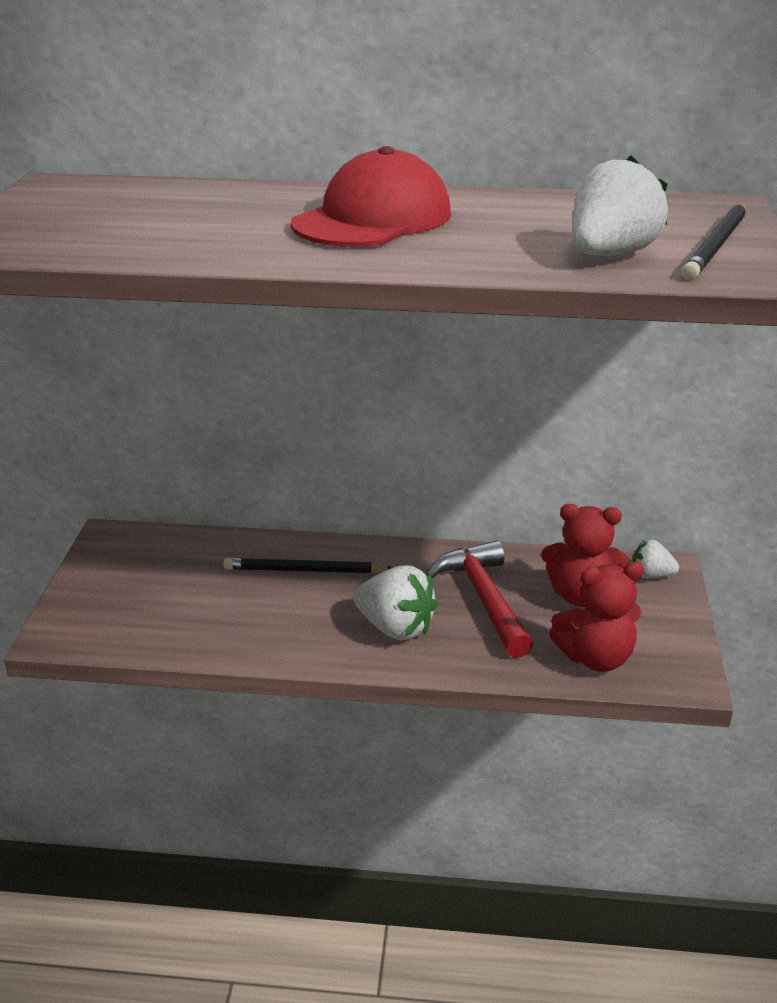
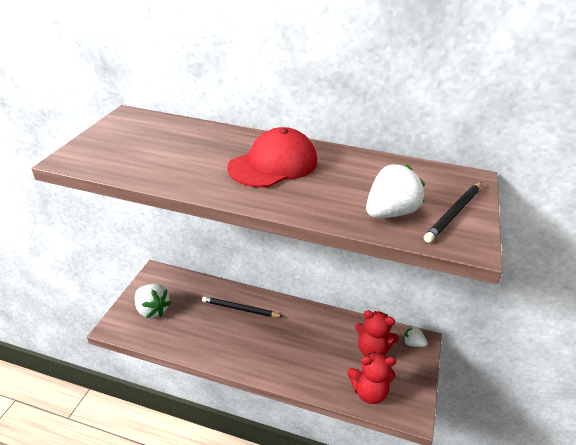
camera: 10 degrees right, 5 degrees up
white strawberry [354,565,438,640] -> white strawberry moved to [135,284,171,318]
red hammer [426,541,533,658] -> none

